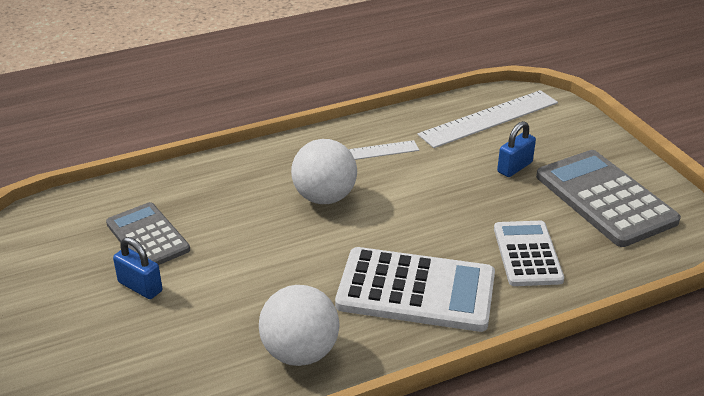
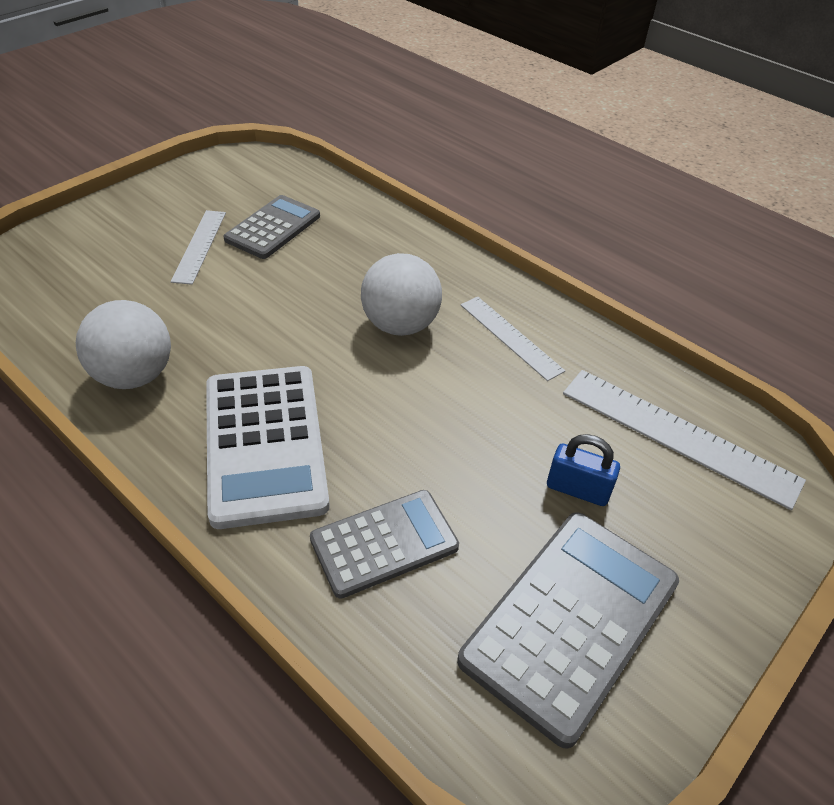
camera: 65 degrees right, 10 degrees up
blue padlock [113,237,162,299] -> white ruler [170,210,226,285]
white calculator [494,221,564,286] -> grey calculator [310,490,459,599]

